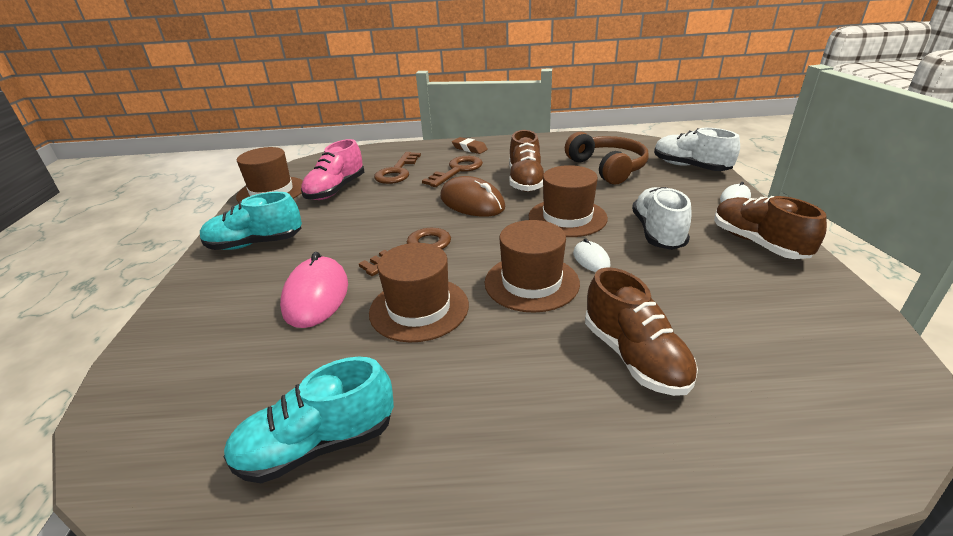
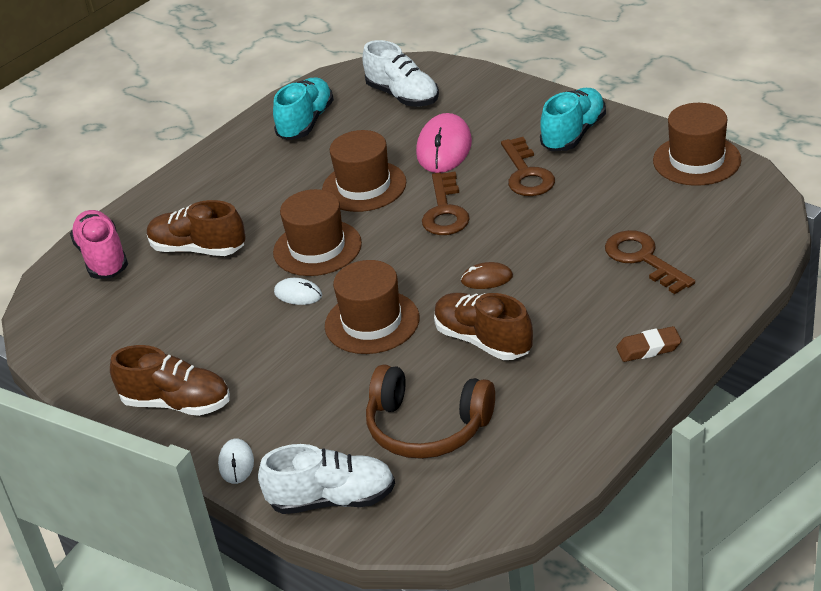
camera: 135 degrees right, 5 degrees up
pink mouse [280,252,348,328] -> pink mouse turned 60 degrees clockwise [416,113,472,173]
pink shoe [301,139,364,200] -> pink shoe moved to [70,210,128,279]
brown key [422,156,483,187] -> brown key moved to [501,137,555,196]
brown mouse [440,176,505,217] -> brown mouse [461,262,513,289], size x0.52
white shoe [632,187,692,250] -> white shoe moved to [362,40,439,107]

